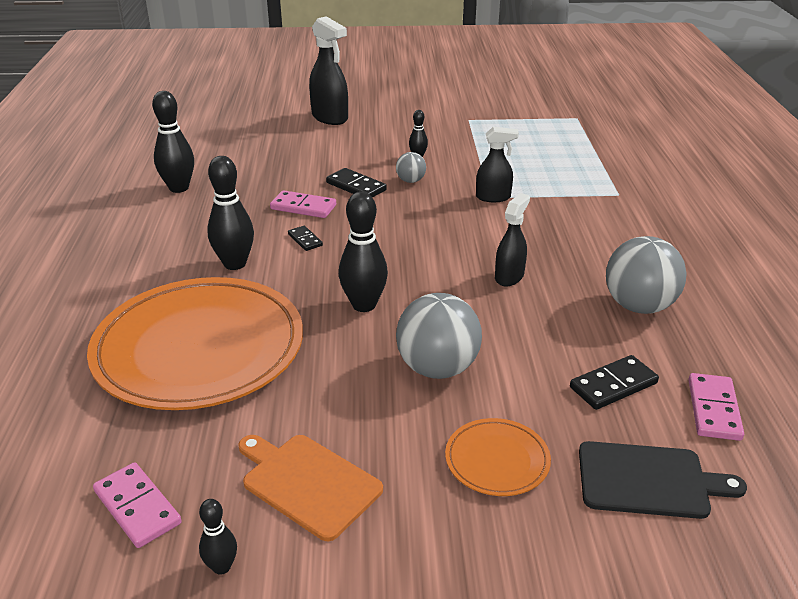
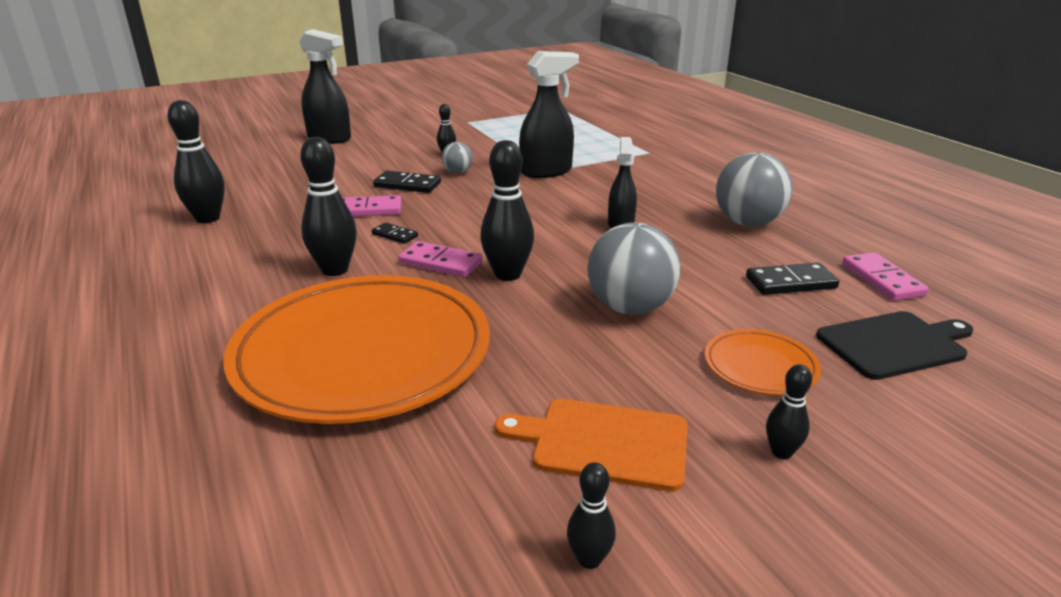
camera: 25 degrees left, 5 degrees down
pink domino [93,462,181,548] -> pink domino moved to [398,241,483,277]
black spray bottle [476,127,519,202] -> black spray bottle [519,51,579,178], size x1.59
black domino [570,355,659,410] -> black domino turned 45 degrees clockwise [746,263,839,295]
none -> black bowling pin [766,364,812,459]

